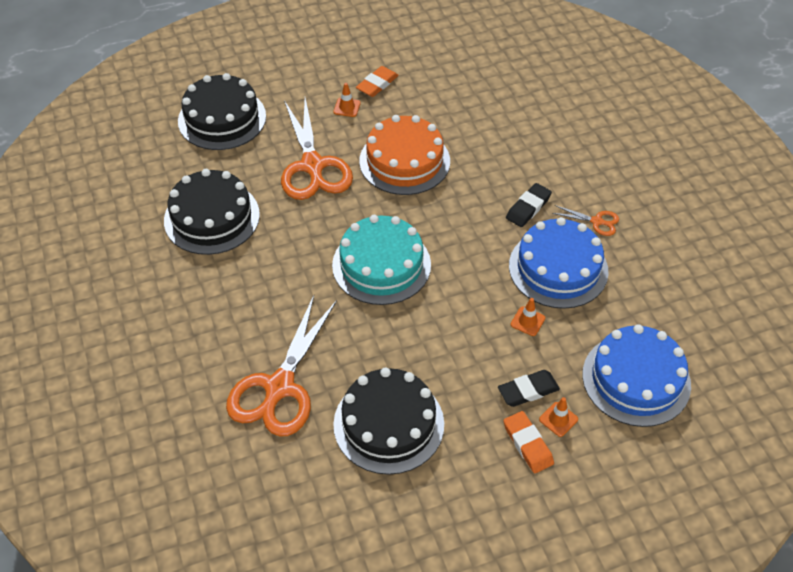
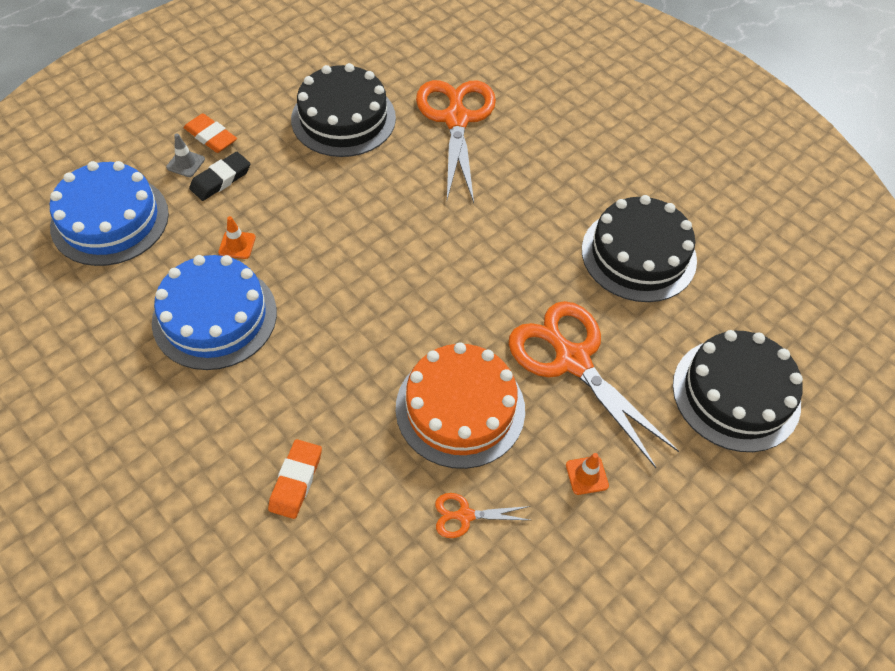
camera: 155 degrees right, 5 degrees up
turquoise cake [332,215,431,305] -> none
orange eraser [356,66,399,97] -> orange eraser moved to [268,439,322,519]
black eraser [506,183,552,227] -> none
orange traffic cone [539,397,578,437] -> grey traffic cone [166,133,205,177]
orange scissors [552,205,619,236] -> orange scissors moved to [435,493,530,538]

